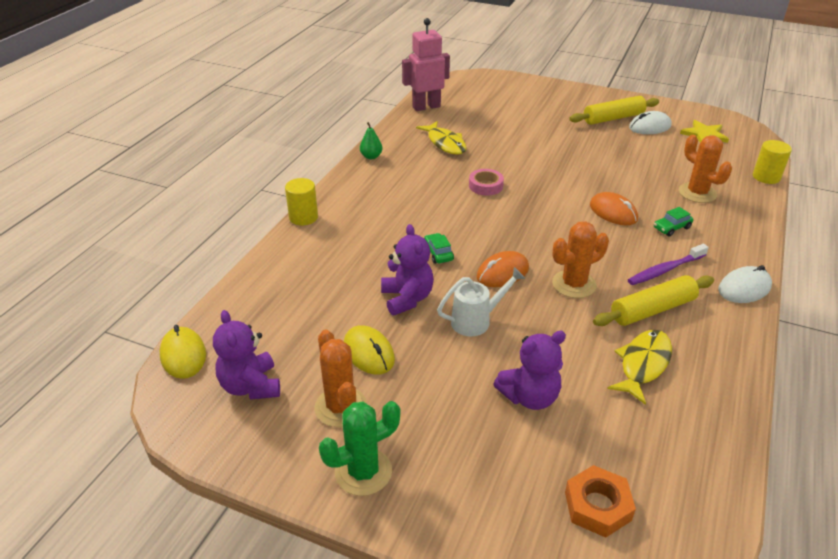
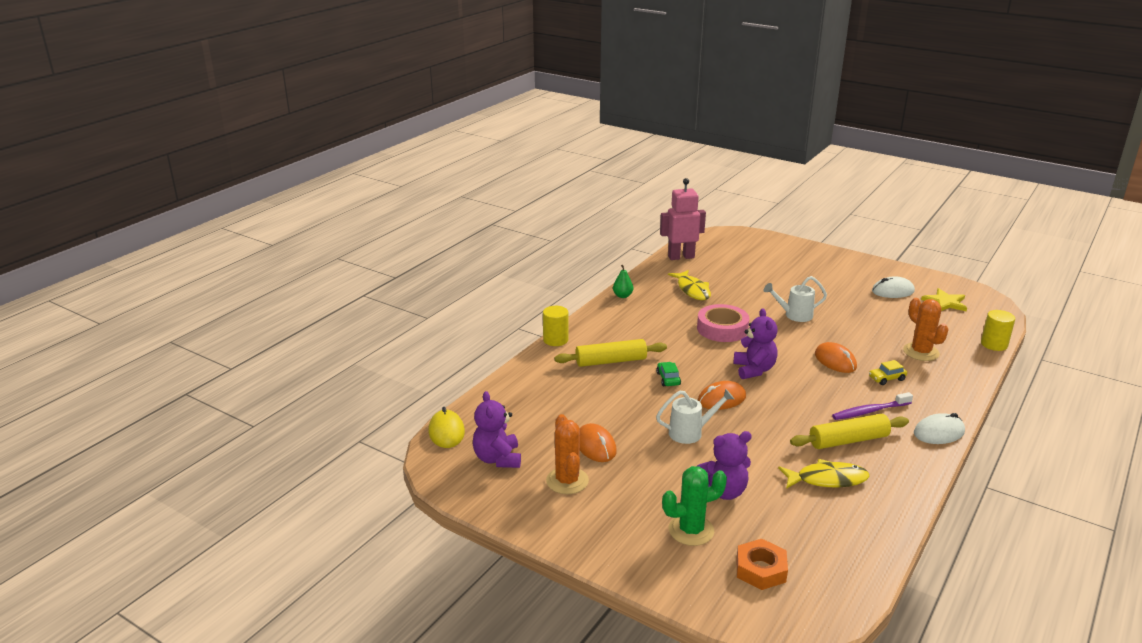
camera: 10 degrees right, 10 degrees down
green cactus [319,401,400,496] -> green cactus moved to [662,466,727,546]
yellow mouse [344,325,395,374] -> orange mouse [580,423,616,462]
purple teddy bear [381,224,434,316] -> purple teddy bear moved to [733,308,778,379]
pink tape [469,169,504,196] -> pink tape [697,304,749,342], size x1.63
orange cactus [552,221,609,298] -> none
yellow rolling pin [569,96,659,125] -> yellow rolling pin moved to [555,339,667,367]
yellow fish [607,330,672,405] -> yellow fish turned 45 degrees clockwise [778,459,869,489]
green car [654,207,693,236] -> yellow car [869,360,907,385]
none -> white watering can [764,276,827,322]

